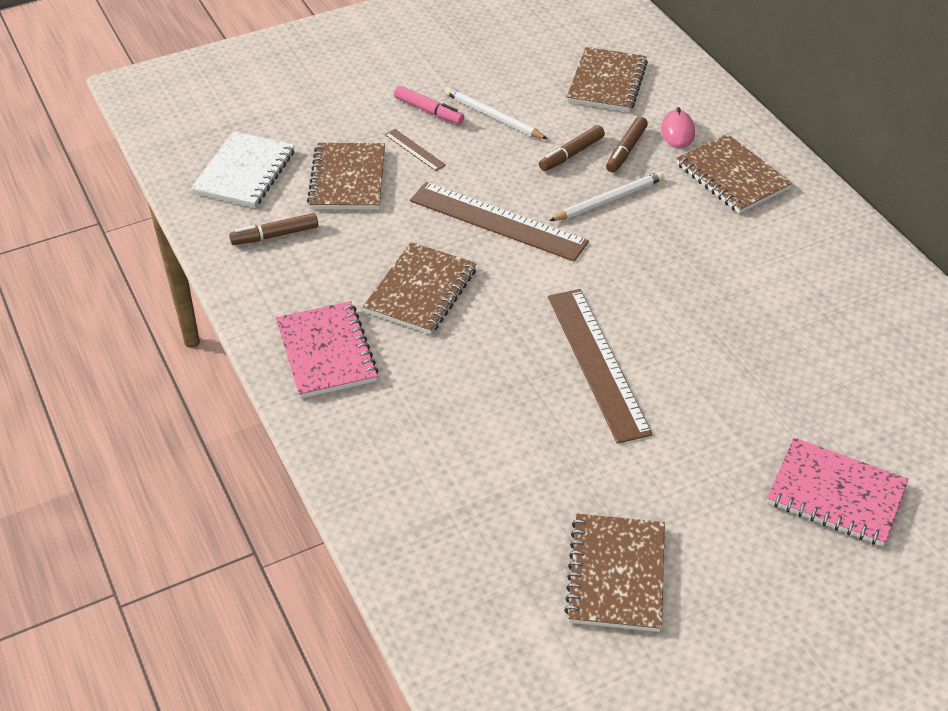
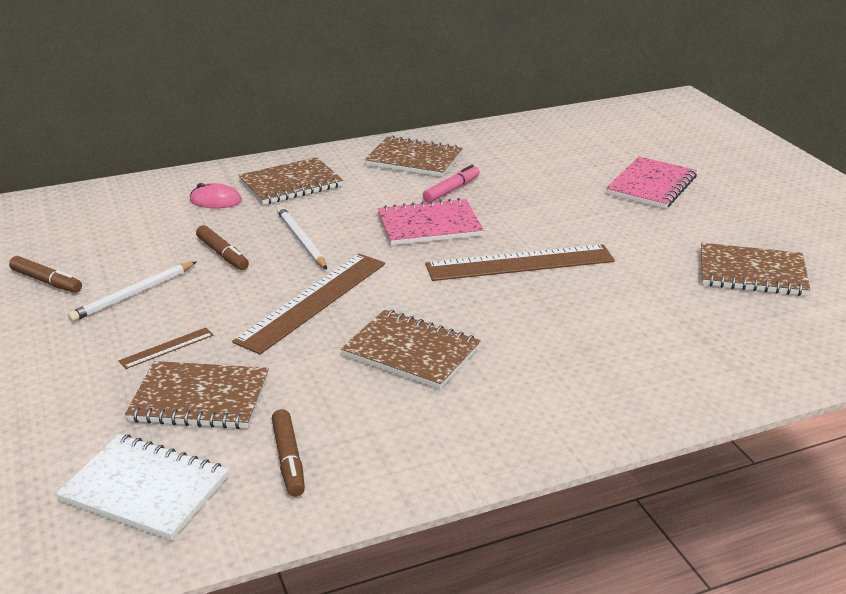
camera: 85 degrees left, 15 degrees down
pink notebook [276,301,379,399] -> pink notebook moved to [378,198,483,245]
pink marker [394,86,464,125] -> pink marker moved to [423,165,480,203]
brown notebook [567,47,648,112] -> brown notebook moved to [365,136,463,177]
brown marker [606,117,648,173] -> brown marker moved to [9,256,82,293]

